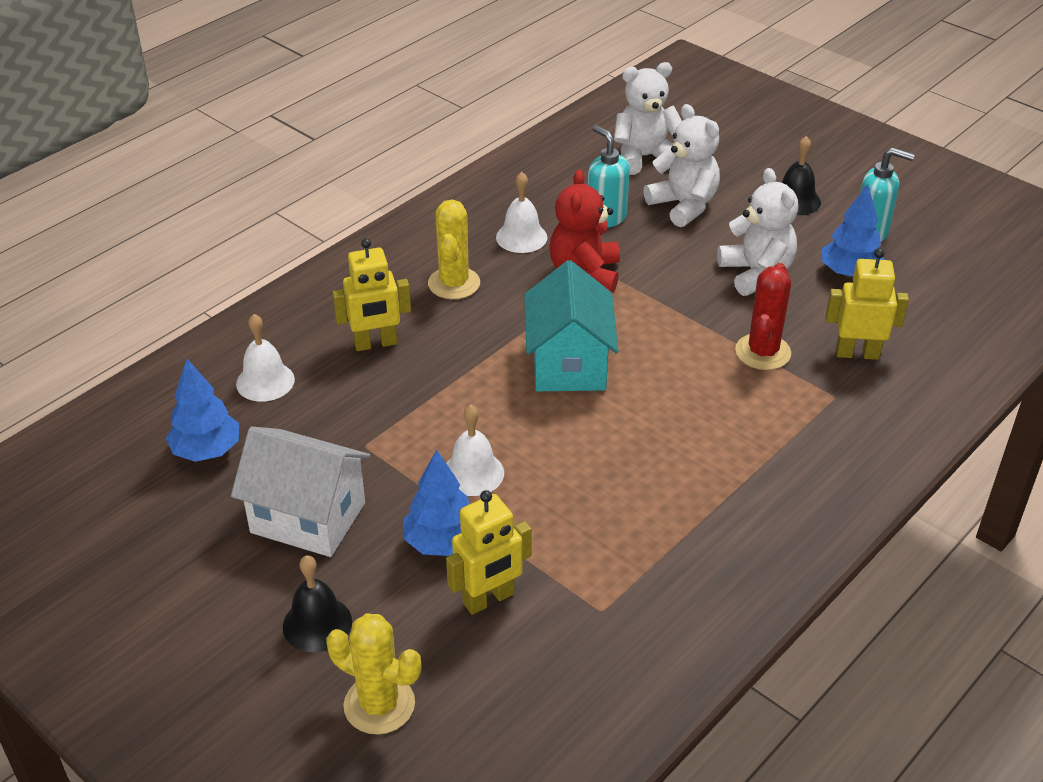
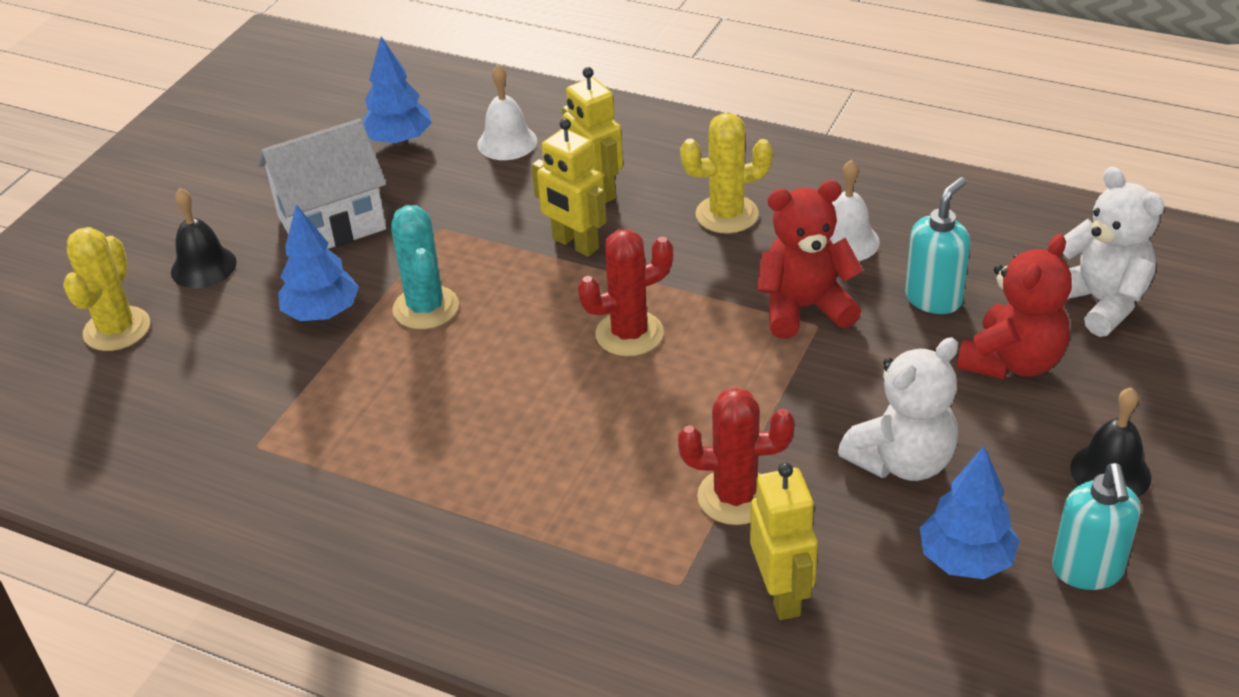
camera: 75 degrees right, 0 degrees up
white house [231,427,370,557] -> white house turned 60 degrees clockwise [257,119,386,249]
white bell [446,405,504,496] -> turquoise cactus [391,205,459,329]
yellow robot [446,490,532,615] -> yellow robot moved to [531,118,607,257]
turquoise house [524,260,619,391] -> red cactus [578,229,673,356]
white teddy bear [644,104,720,227] -> red teddy bear [957,234,1072,380]

